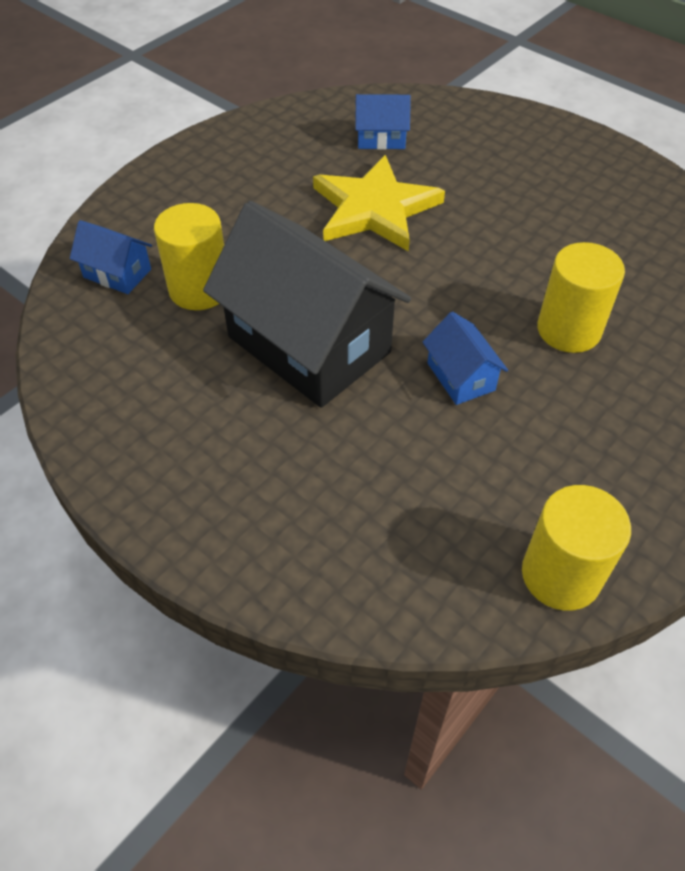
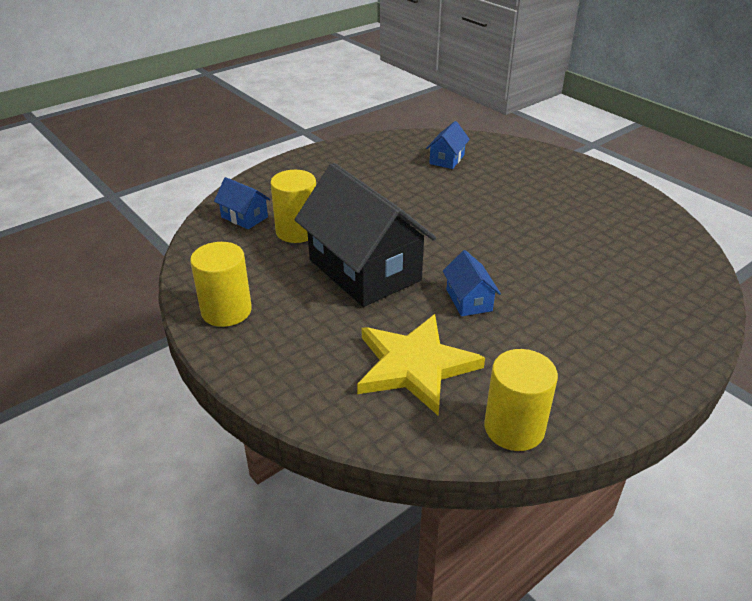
camera: 10 degrees right, 15 degrees down
yellow star [313,155,445,252] -> yellow star moved to [357,314,485,416]
blue house [355,94,411,150] -> blue house turned 75 degrees counterclockwise [426,121,470,169]
yellow cylinder [537,242,625,353] -> yellow cylinder moved to [190,242,252,327]

